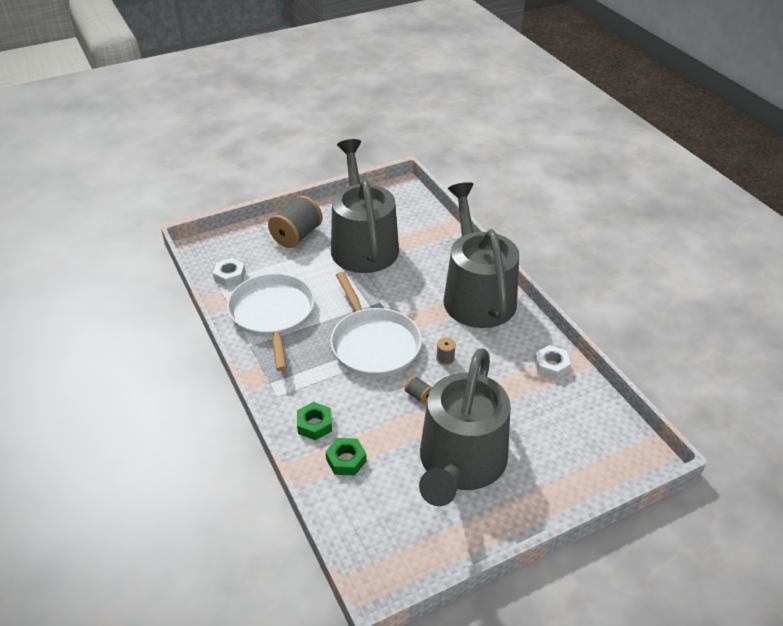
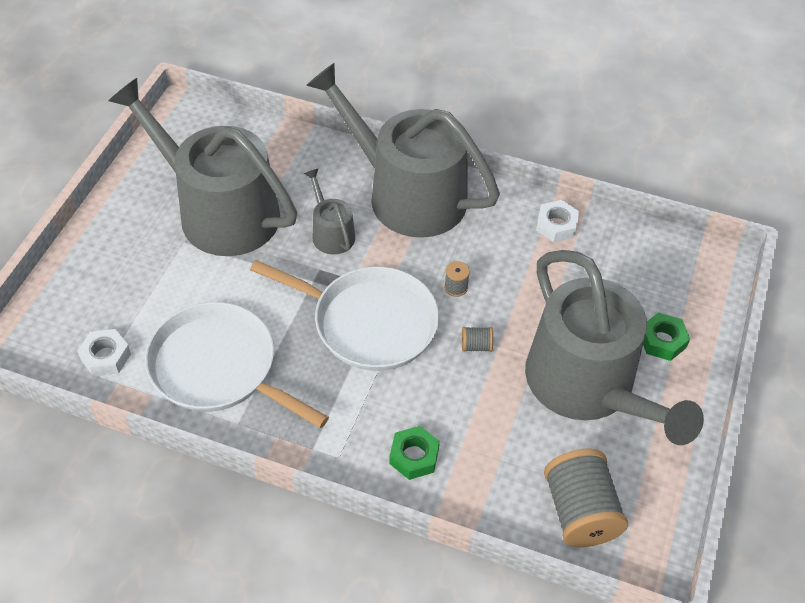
camera: 45 degrees left, 10 degrees up
grey spool [268,196,323,248] -> grey spool moved to [544,449,628,547]
green nut [326,438,367,475] -> green nut moved to [643,313,690,361]
none -> grey watering can [304,168,355,254]

